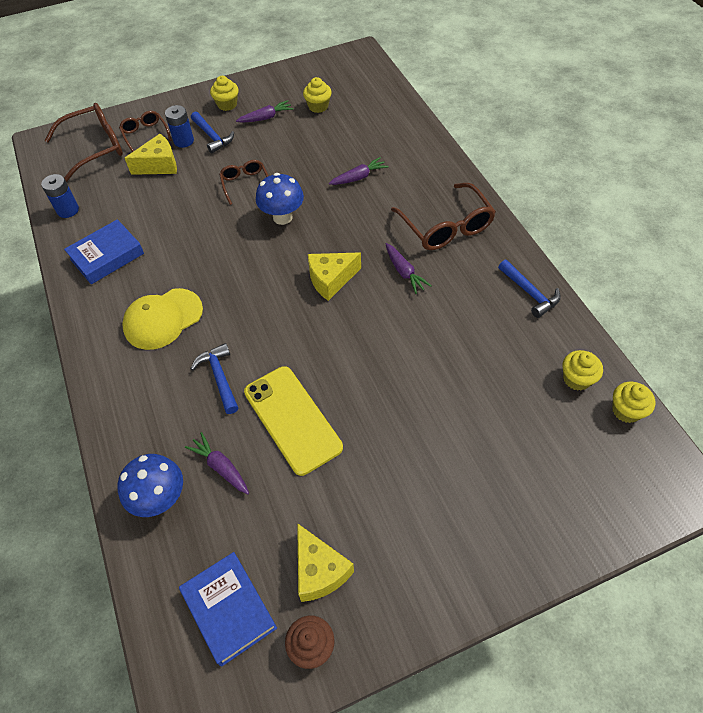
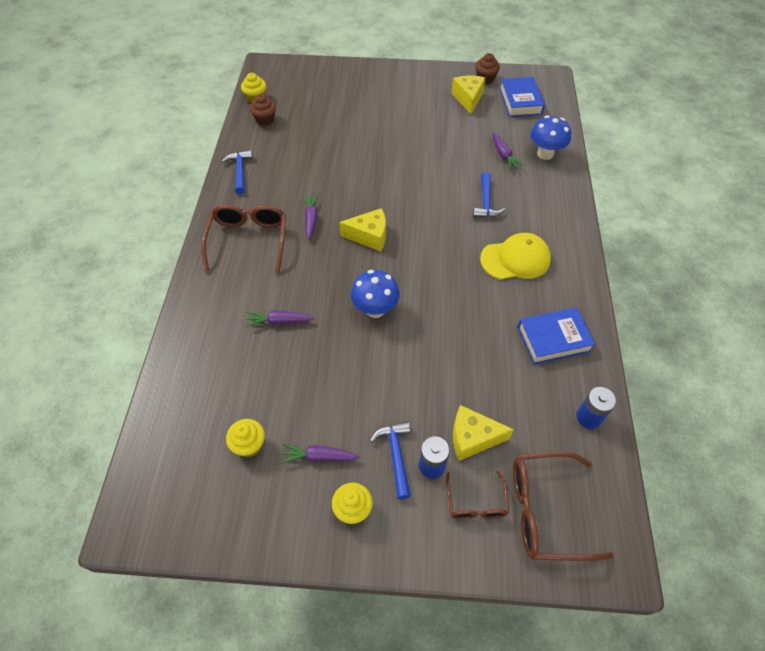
camera: 155 degrees left, 0 degrees up
brown glasses [219,160,268,205] -> none
yellow phone [244,366,343,476] -> none
yellow cupcake [563,350,603,390] -> brown cupcake [250,94,276,126]

